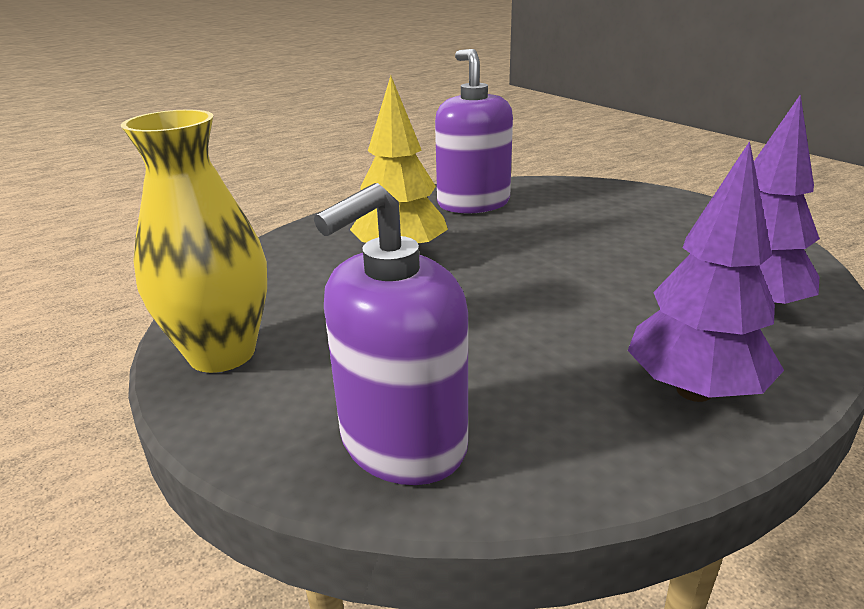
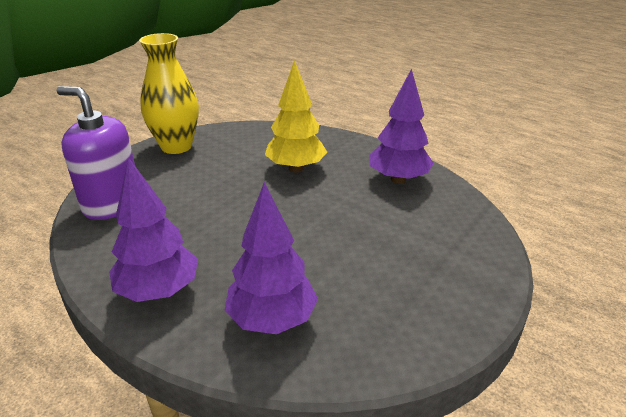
camera: 70 degrees right, 5 degrees up
purple soap dispenser [435,49,513,214] -> purple tree [370,69,433,184]

